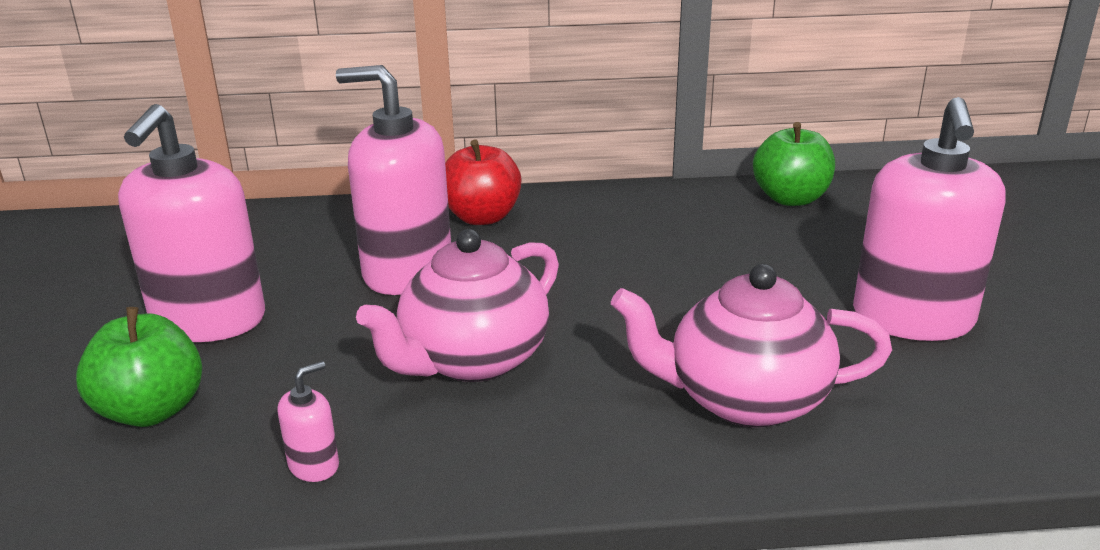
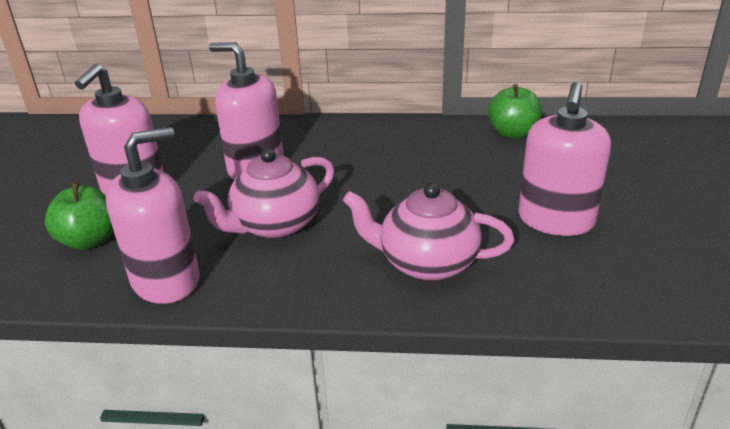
camera: 10 degrees right, 5 degrees up
pink soap dispenser [278,361,339,482] -> pink soap dispenser [106,127,200,304], size x2.46
red apple [445,140,521,225] -> none

